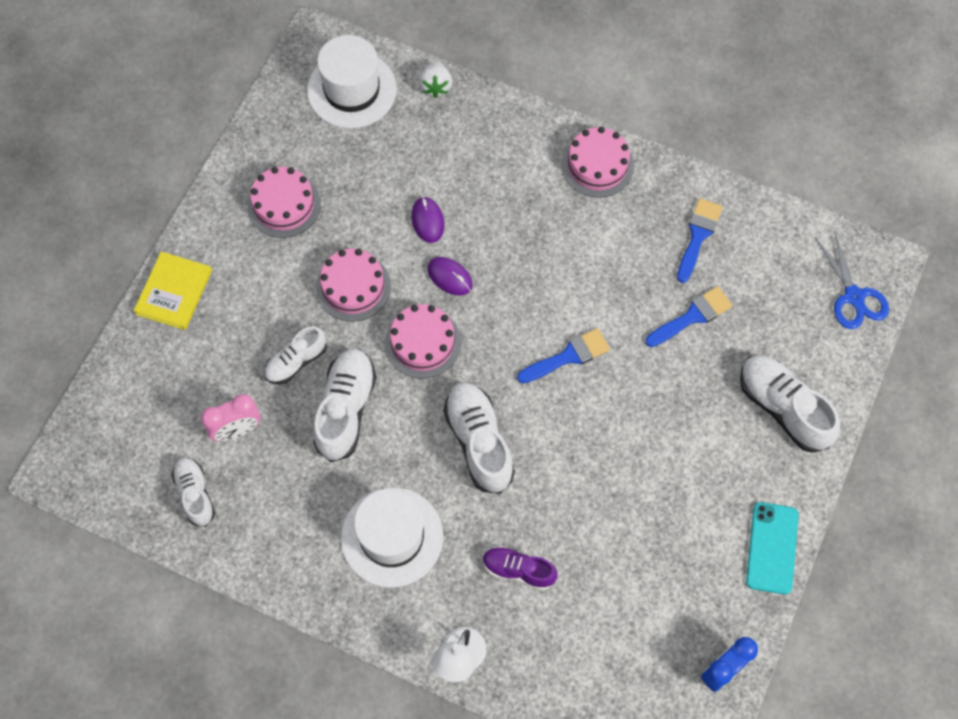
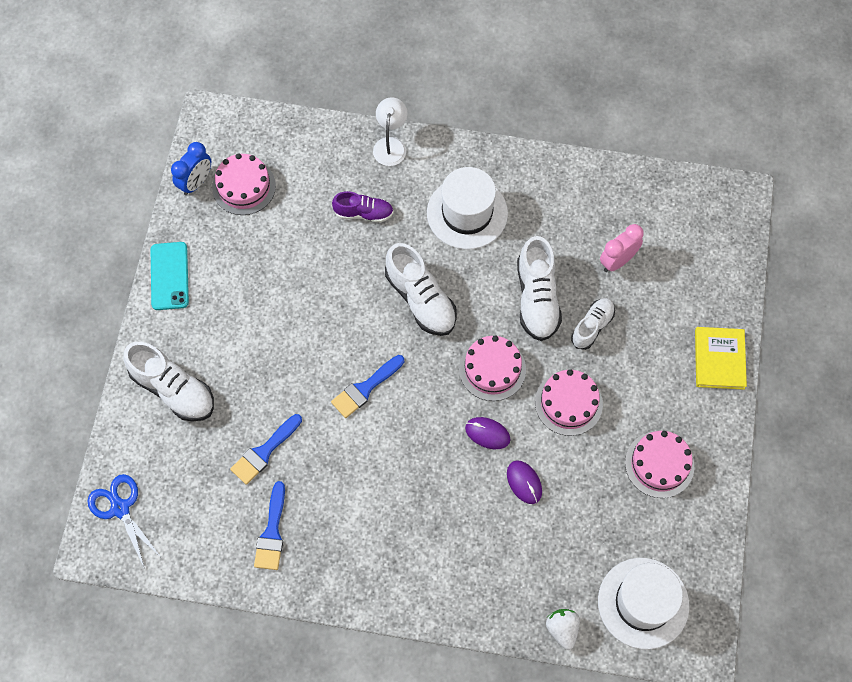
camera: 165 degrees right, 0 degrees up
white shoe [172,457,215,527] -> none
pink cake [562,127,634,198] -> pink cake moved to [212,153,276,215]

